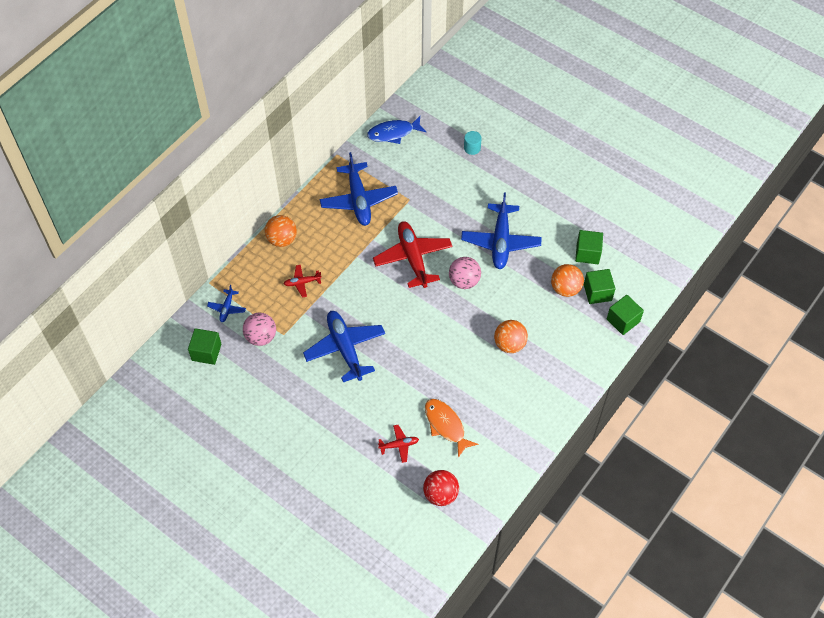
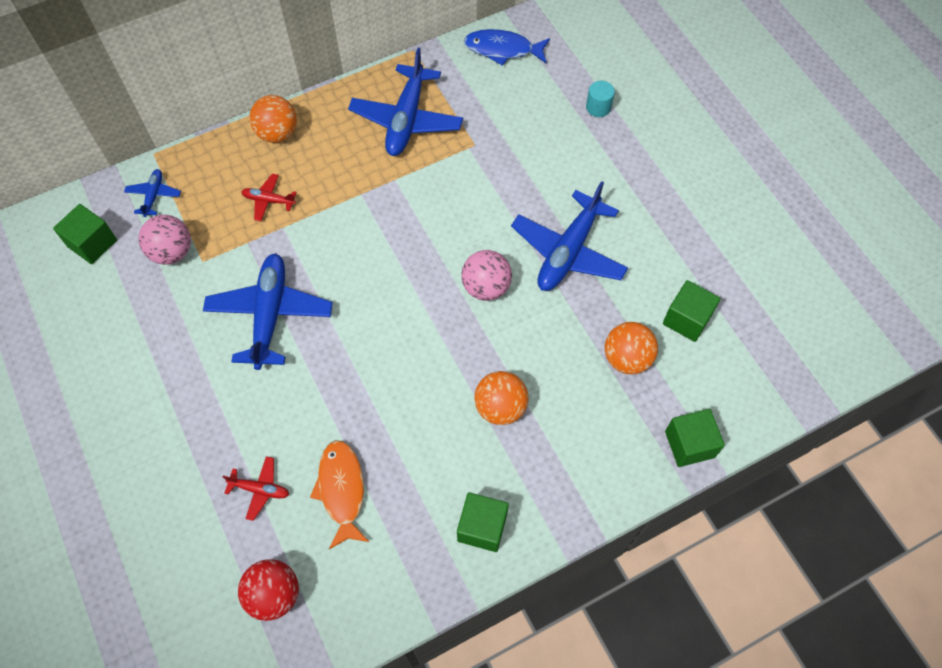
camera: 25 degrees right, 5 degrees up
blue plane [207,285,246,322] -> blue plane turned 150 degrees clockwise [124,169,181,217]
red plane [373,221,453,288] -> none
green cube [584,269,616,304] -> green cube moved to [457,492,509,552]

